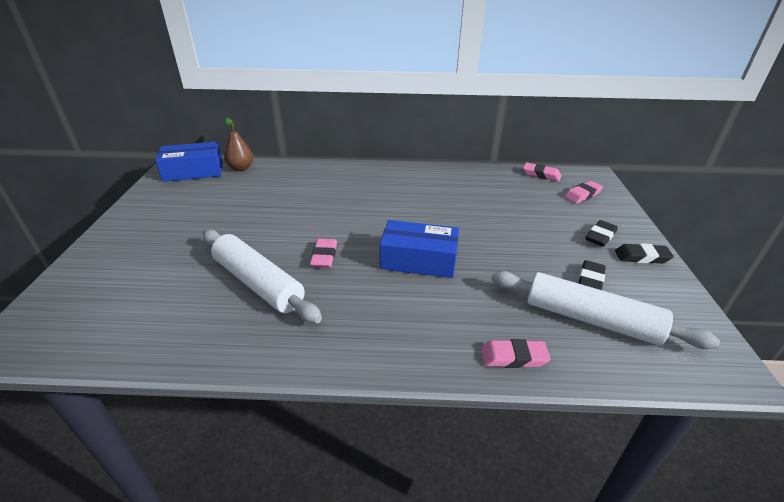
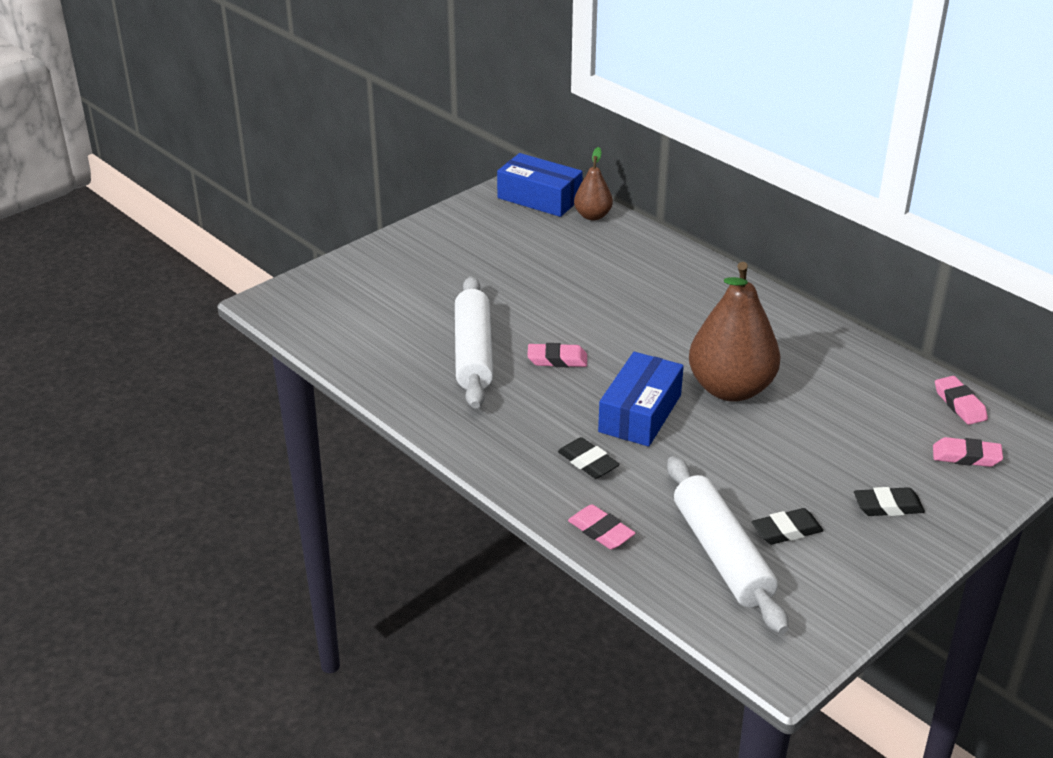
camera: 45 degrees right, 0 degrees up
pink eraser [310,239,337,267] -> pink eraser turned 45 degrees clockwise [527,343,587,367]
blue box [380,220,459,278] -> blue box turned 60 degrees clockwise [598,352,684,447]
black eraser [615,243,674,263] -> black eraser moved to [558,437,620,479]
none -> brown pear [689,262,781,402]

